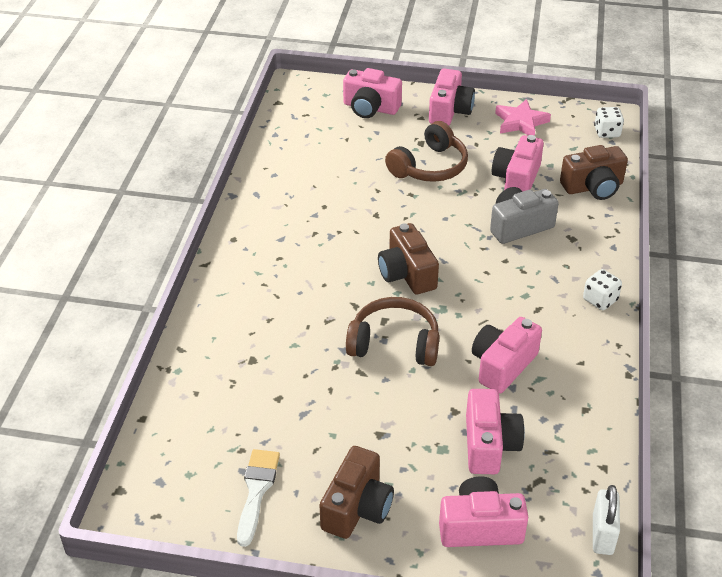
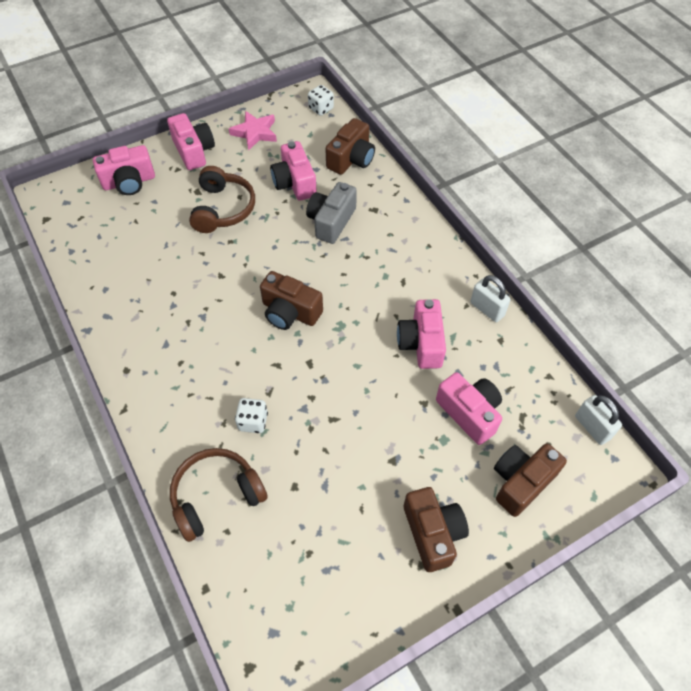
camera: 40 degrees left, 15 degrees up
white brush [237,449,280,547] -> none
brown headphones [346,297,439,366] -> brown headphones moved to [170,448,268,542]
pink camera [439,476,528,547] -> brown camera [494,443,567,517]
white dice [583,269,622,310] -> white dice moved to [235,398,268,433]
none -> white padlock [470,275,511,322]

